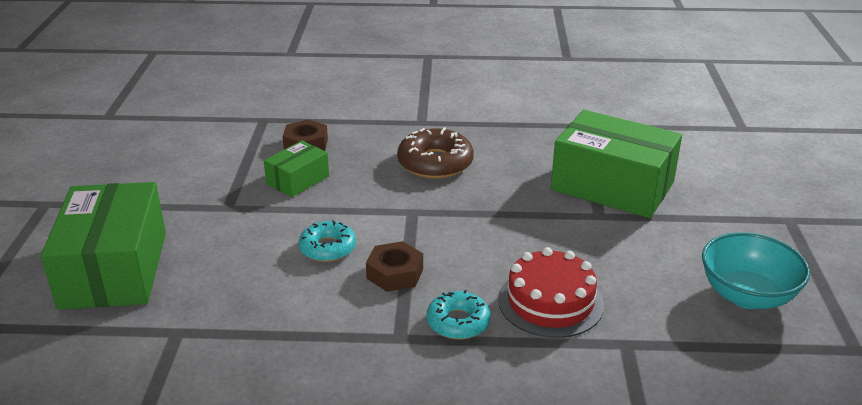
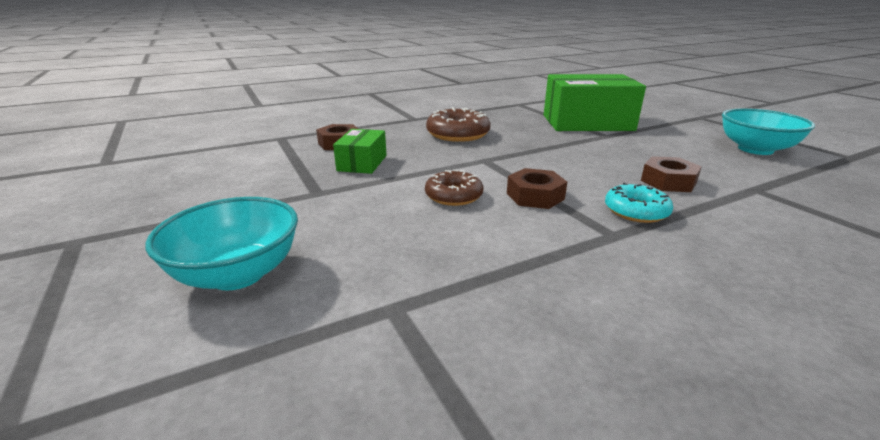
camera: 30 degrees left, 5 degrees down
green box [41,182,166,310] -> turquoise bowl [146,197,298,290]
turquoise donut [299,220,356,262] -> brown donut [425,170,483,206]
red cake [498,247,604,338] -> brown nut [641,156,702,192]

